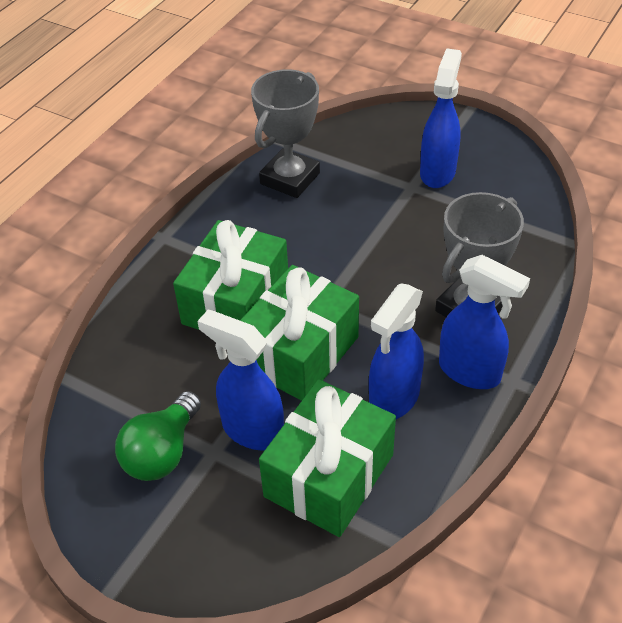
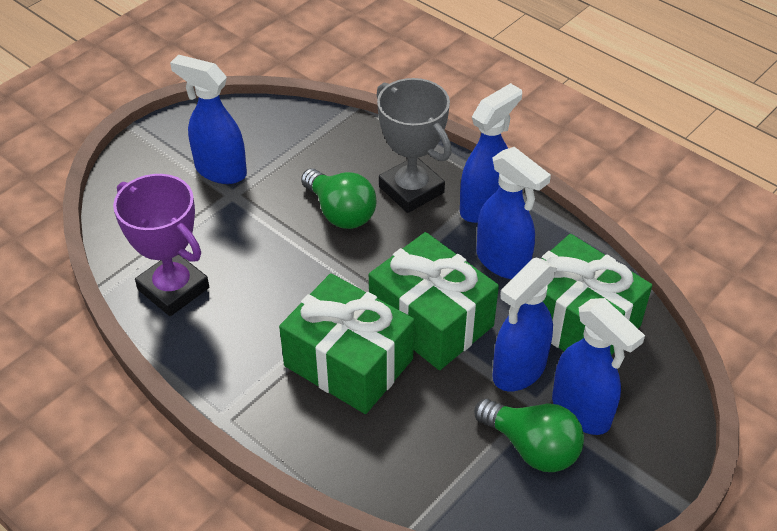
camera: 80 degrees left, 0 degrees up
grey trophy [251,69,320,198] -> purple trophy [113,174,209,316]
none -> green light bulb [301,169,377,229]
none -> blue spray bottle [552,298,645,435]

